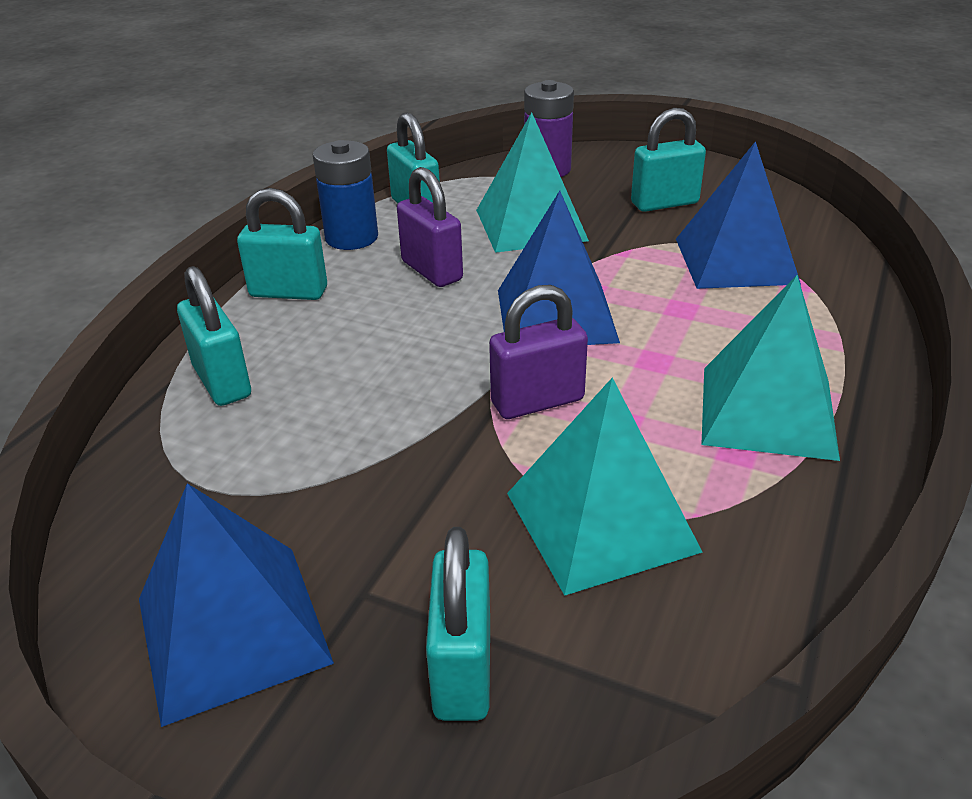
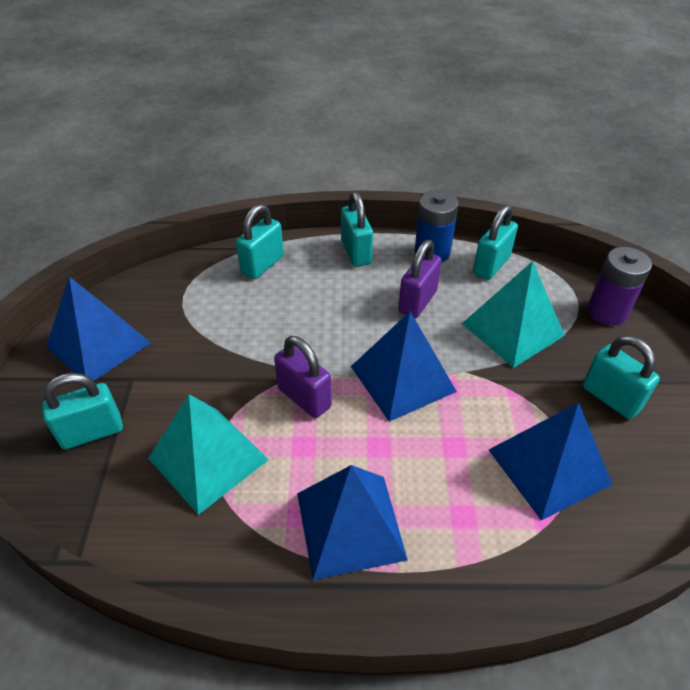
camera: 65 degrees right, 10 degrees up
turquoise pyramid [701,275,840,461] -> blue pyramid [297,465,408,580]

